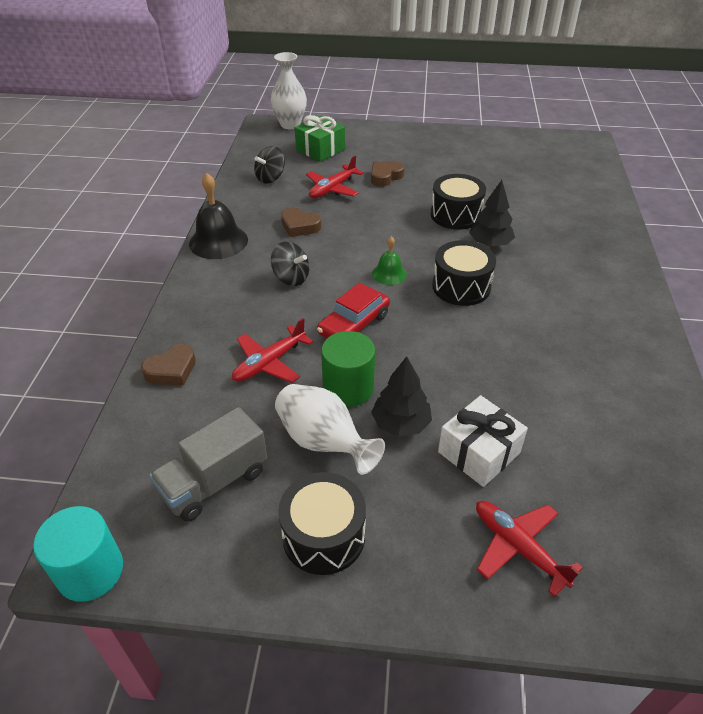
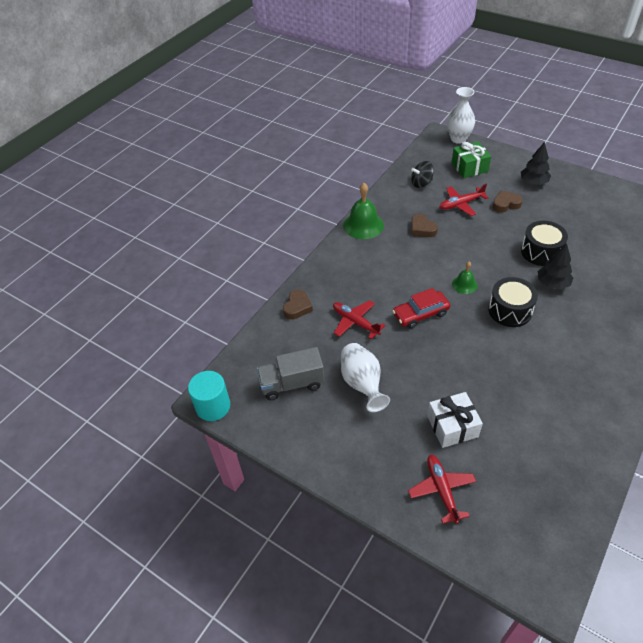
camera: 30 degrees right, 5 degrees up
brown heart [141,344,196,386] -> brown heart turned 60 degrees counterclockwise [283,289,313,319]
black bell [189,173,248,259] -> green bell [343,183,384,239]
red plane [232,318,313,383] -> red plane turned 60 degrees clockwise [333,300,386,339]
black spinning top [271,241,309,286] -> none
black drum [278,472,366,575] -> none
green cylinder [321,331,375,407] -> none
black tree [371,356,432,437] -> black tree moved to [521,142,551,185]

